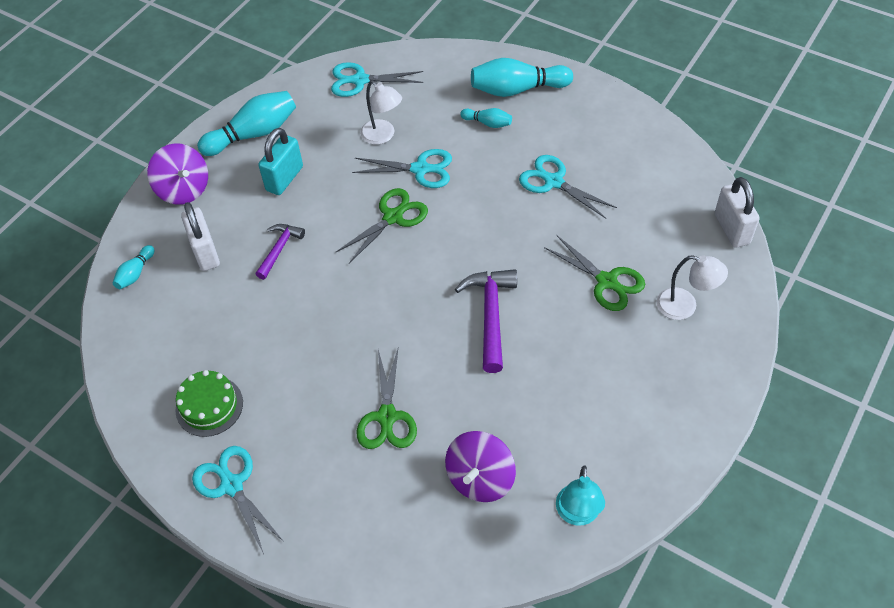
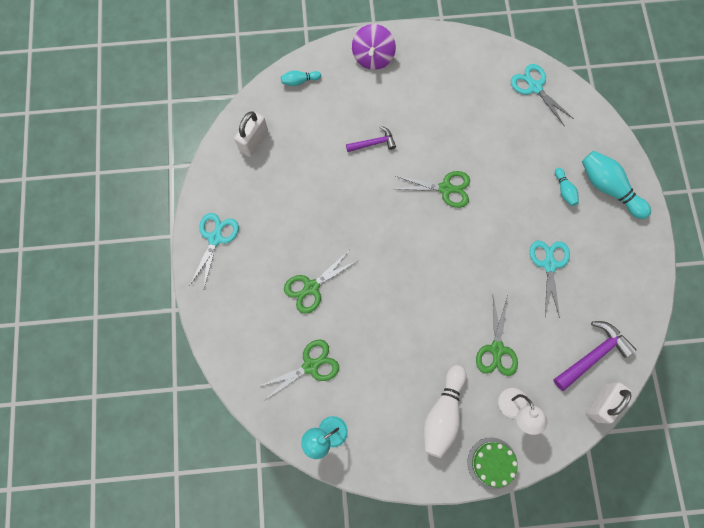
camera: 50 degrees right, 20 degrees up
green cake [175,370,243,437] -> green cake moved to [467,437,518,490]
white padlock [181,202,220,271] -> white padlock moved to [234,111,268,157]
turquoise bowling pin [197,91,296,156] -> none
turquoise padlock [258,128,303,195] -> none
turquoise scissors [352,149,452,188] -> none
white lamp [360,80,402,145] -> none
purple spinning top [445,431,516,502] -> green scissors [258,340,339,400]
purple hammer [455,269,517,373] -> purple hammer moved to [553,321,637,391]
none -> white bowling pin [424,365,467,458]

